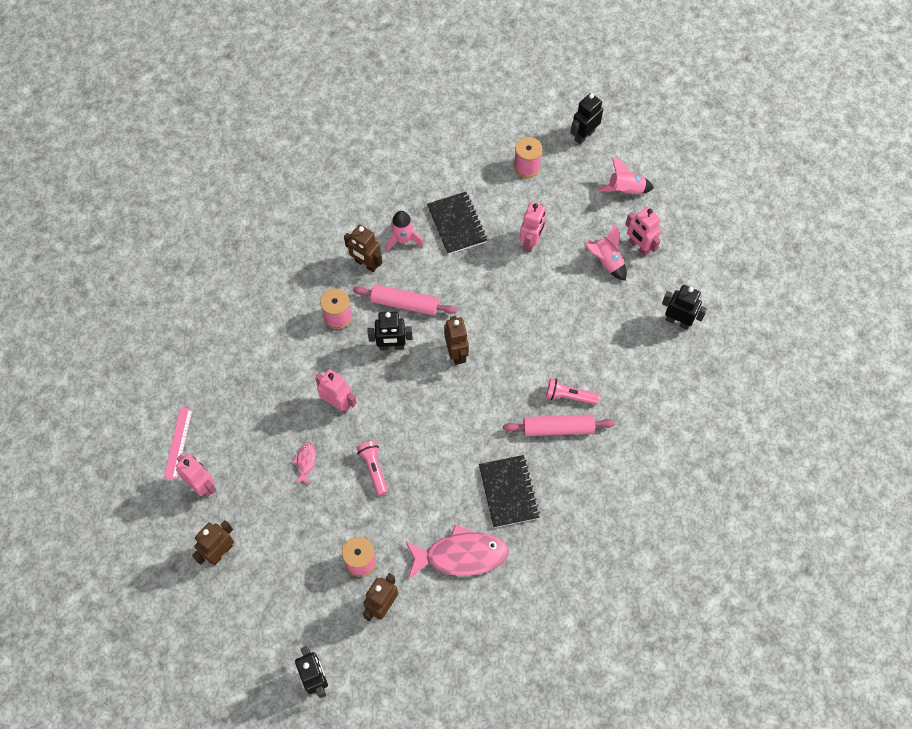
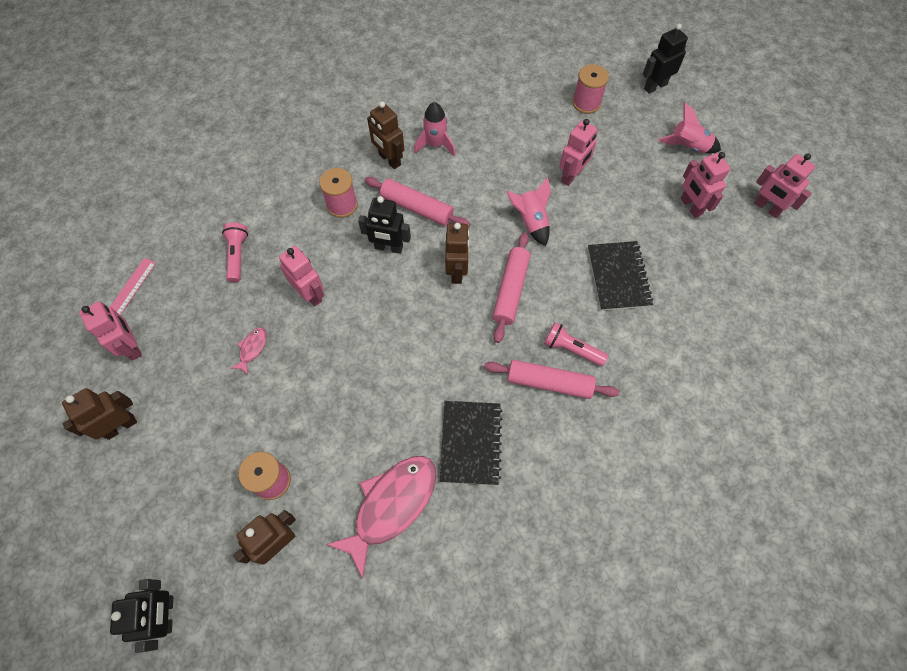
camera: 15 degrees right, 0 degrees up
pink flashlight [357,441,388,496] -> pink flashlight moved to [222,222,248,282]
pink fish [406,524,509,579] -> pink fish turned 60 degrees counterclockwise [326,456,437,579]
black notebook [427,192,487,255] -> black notebook moved to [588,241,653,311]
pink rocket [585,224,627,281] -> pink rocket moved to [506,177,551,246]
black robot [662,285,707,330] -> none
none -> pink rolling pin [492,232,530,343]
none -> pink robot [754,153,815,218]

